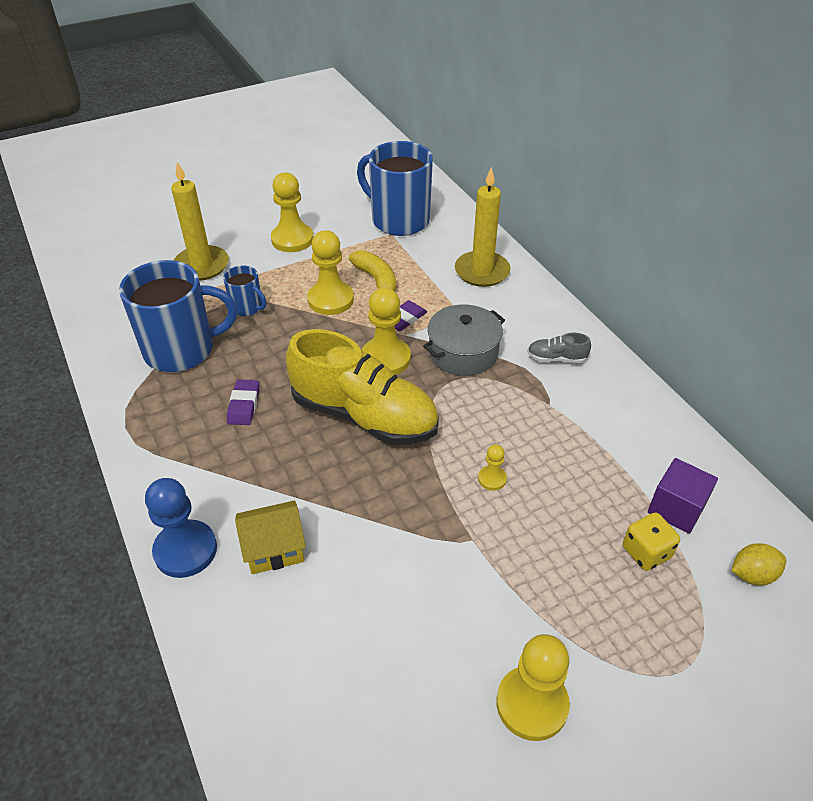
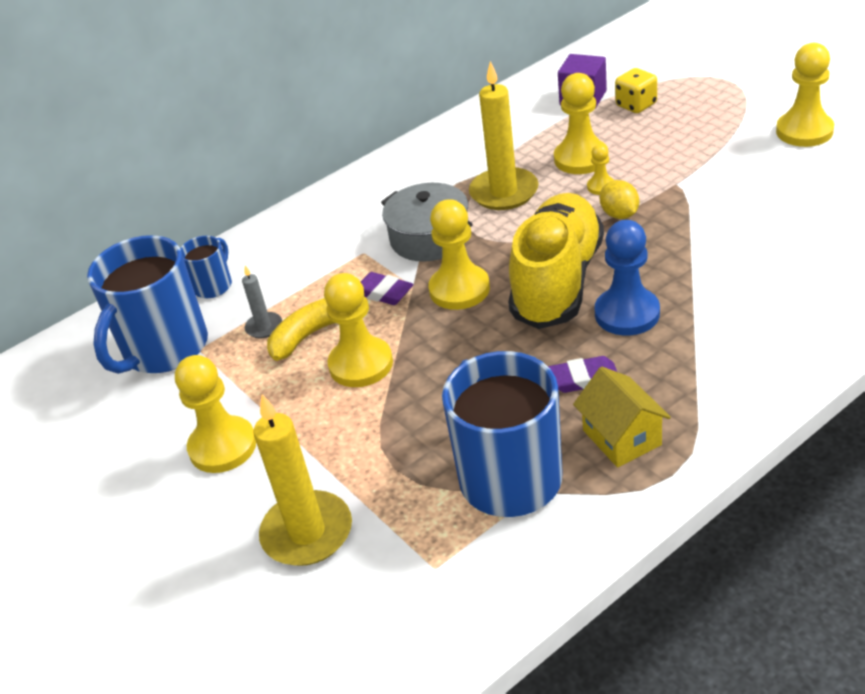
camera: 95 degrees left, 5 degrees down
blue pawn [145,478,217,578] -> blue pawn moved to [595,220,660,336]
blue mug [223,265,266,316] -> blue mug moved to [180,236,232,298]
yellow house [235,501,306,574] -> yellow house moved to [573,367,671,467]
yellow candle [455,167,510,287] -> yellow candle moved to [469,61,539,210]
grey shoe [527,333,591,363] -> none
yellow lemon [731,543,786,585] -> yellow lemon moved to [600,180,639,219]
none -> grey candle [242,265,282,338]
none -> yellow pawn [554,73,608,174]

